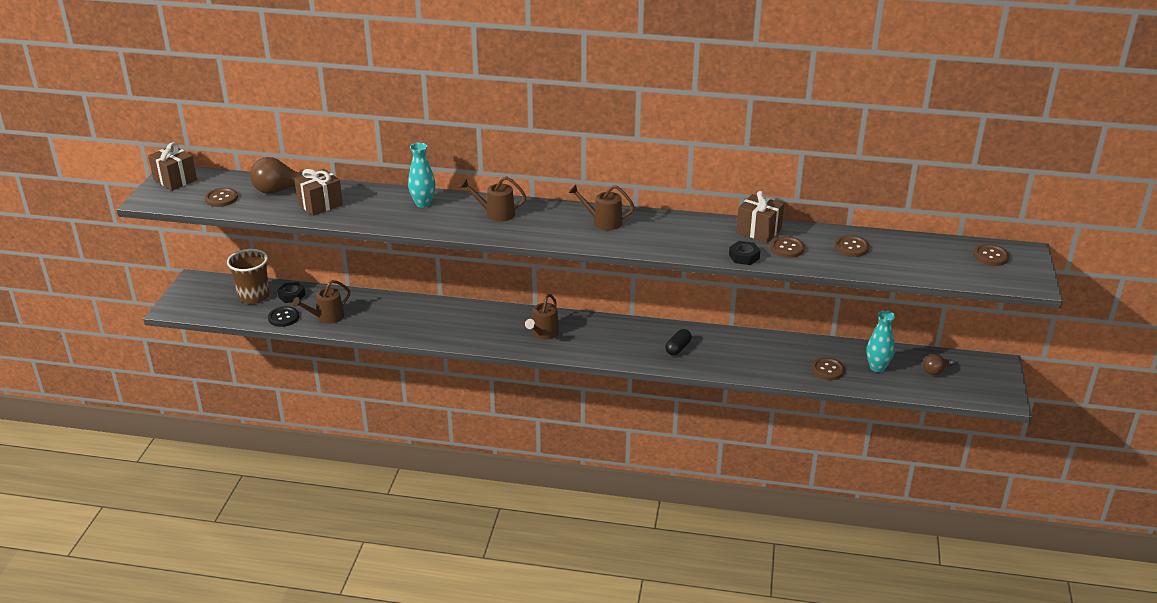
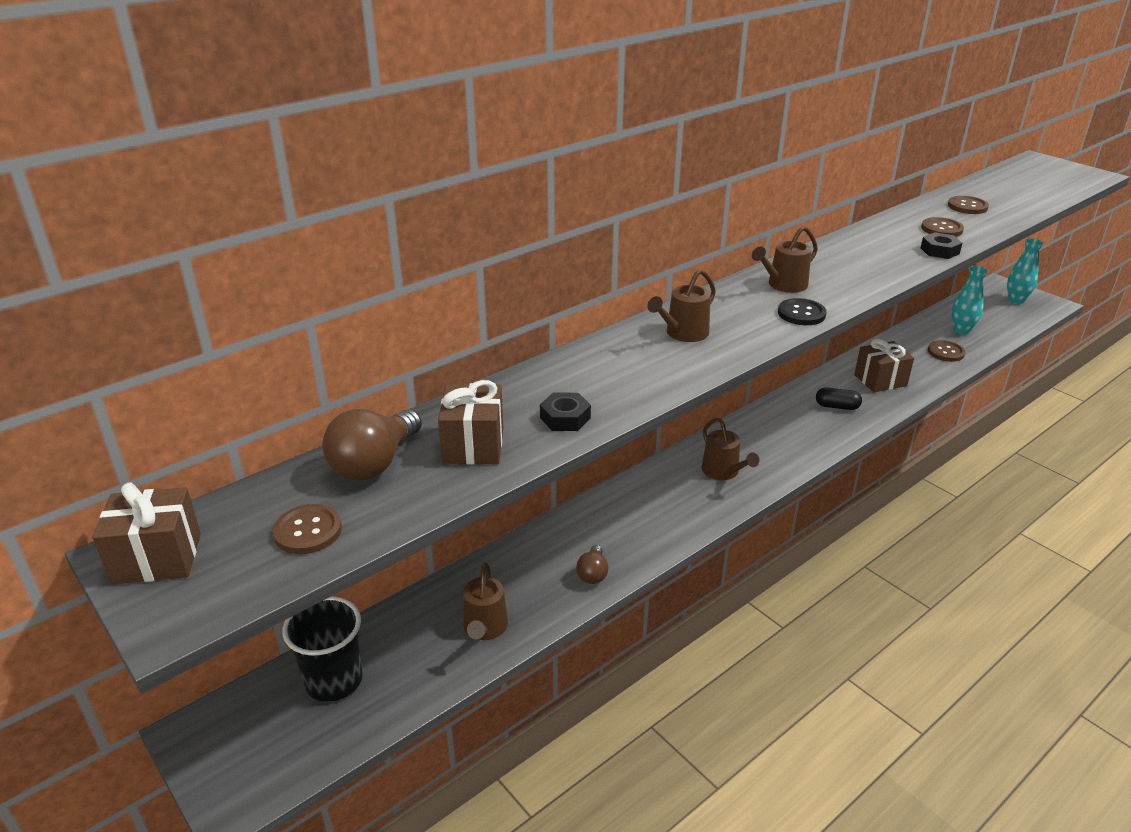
camera: 50 degrees left, 0 degrees up
brown cup [227,249,270,304] -> black cup [282,596,363,702]
black button [268,306,299,327] -> black button moved to [778,298,827,325]
black nut [277,282,305,303] -> black nut moved to [540,392,591,431]
turquoise vase [408,143,435,208] -> turquoise vase moved to [1007,238,1044,304]
black capsule [665,329,692,355] -> black capsule turned 60 degrees counterclockwise [816,387,862,410]
brown gift [736,191,784,243] -> brown gift moved to [854,338,914,392]
brown light bulb [923,354,954,375] -> brown light bulb moved to [576,545,609,584]
brown button [973,244,1010,266] -> none

